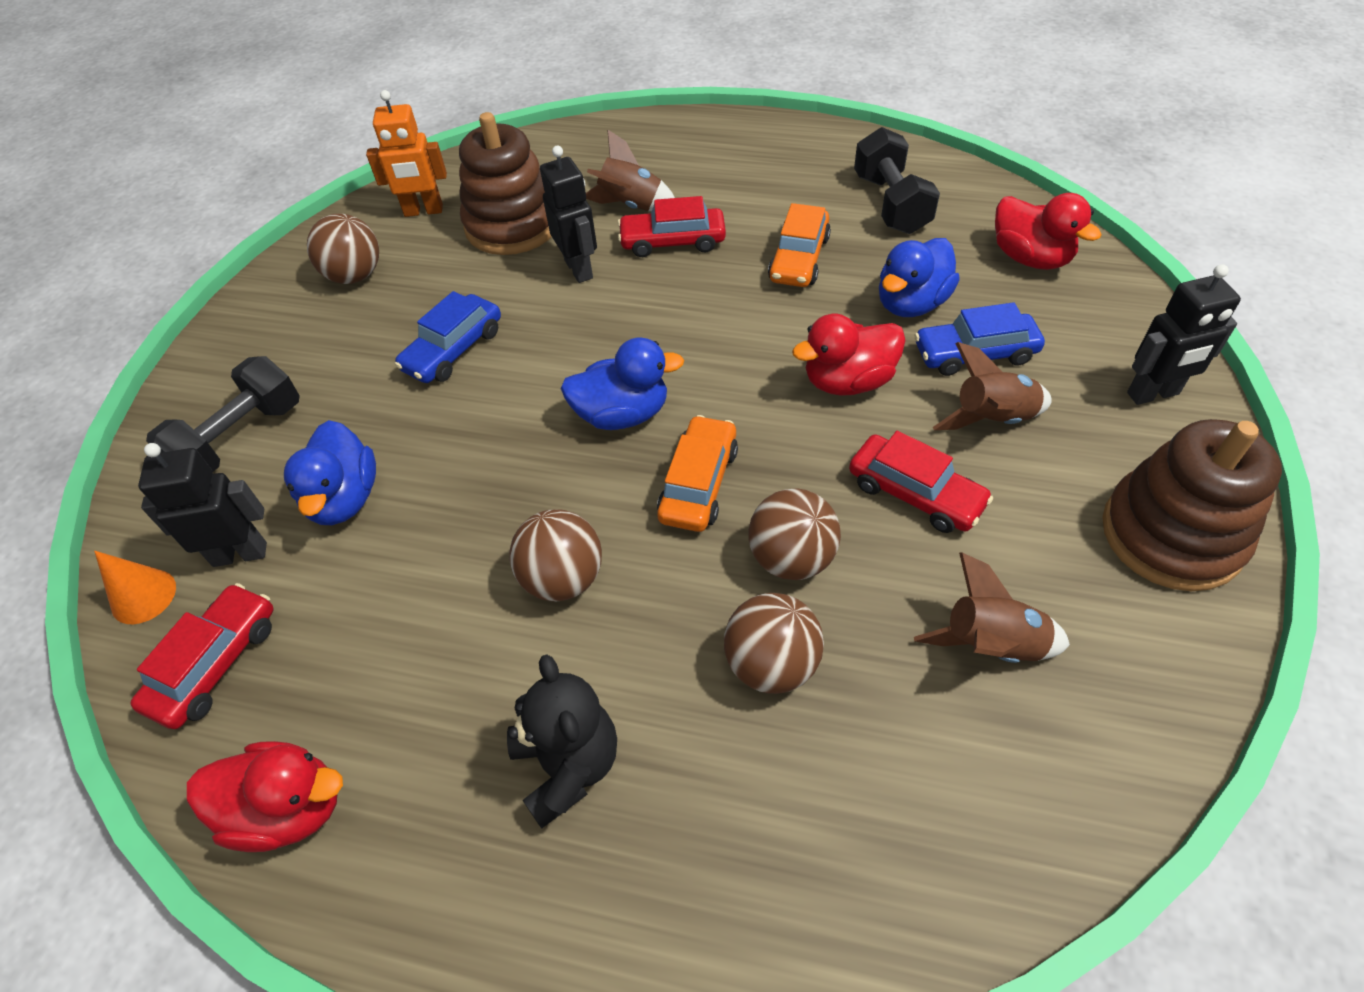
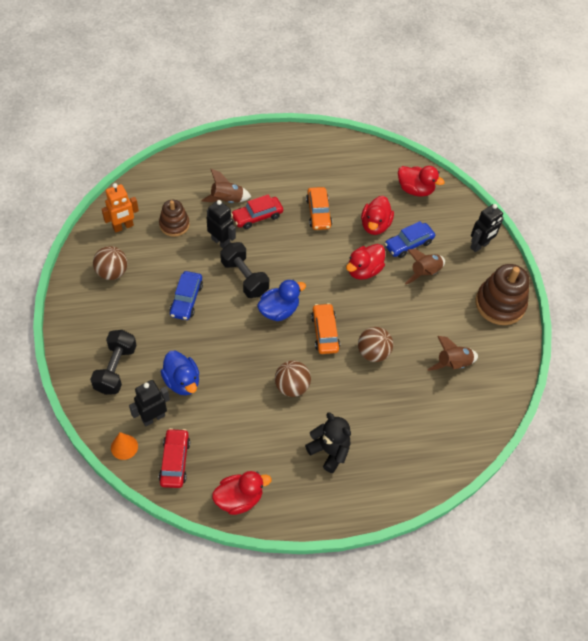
camera: 30 degrees left, 5 degrees up
brown stacking toy [459,112,552,255] -> brown stacking toy [159,200,190,237], size x0.62
brown ball [724,593,824,694] -> none
red car [849,431,993,533] -> none
black dumbbell [854,127,940,234] -> black dumbbell moved to [220,242,269,298]
blue duck [879,238,960,317] -> red duck [361,196,394,235]

